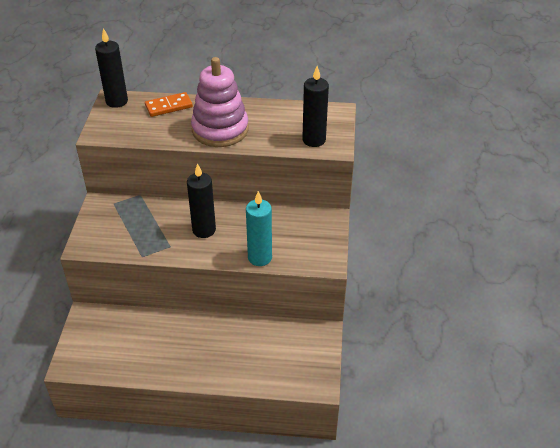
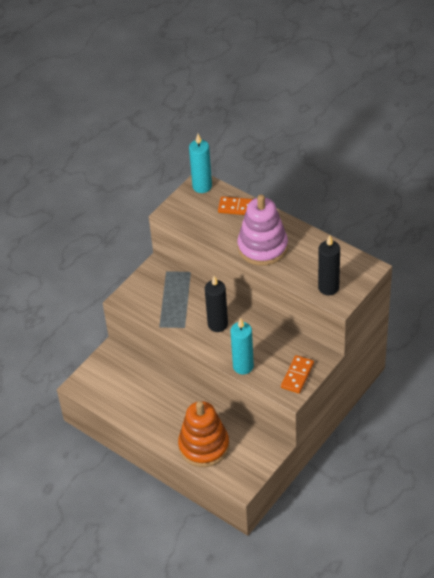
camera: 35 degrees right, 5 degrees up
black candle [95,28,128,108] -> turquoise candle [189,134,212,193]
none -> orange stacking toy [178,401,229,467]
none -> orange domino [281,355,314,393]

